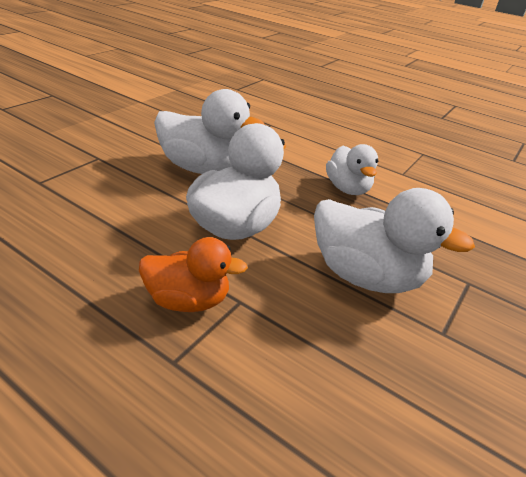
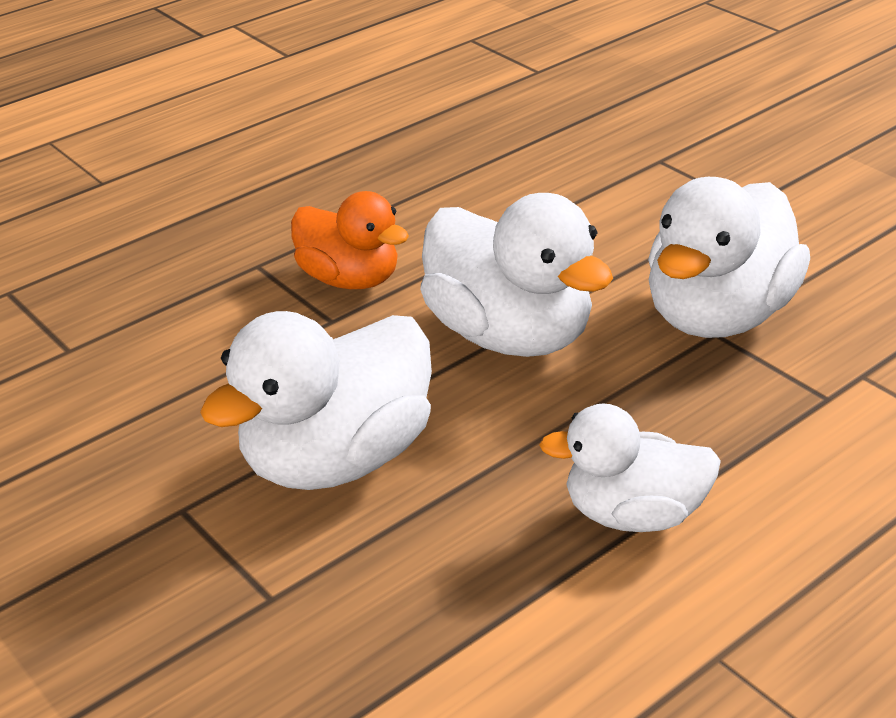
camera: 110 degrees right, 0 degrees up
orange duck [139,237,248,312] -> orange duck turned 75 degrees counterclockwise [291,191,409,289]

